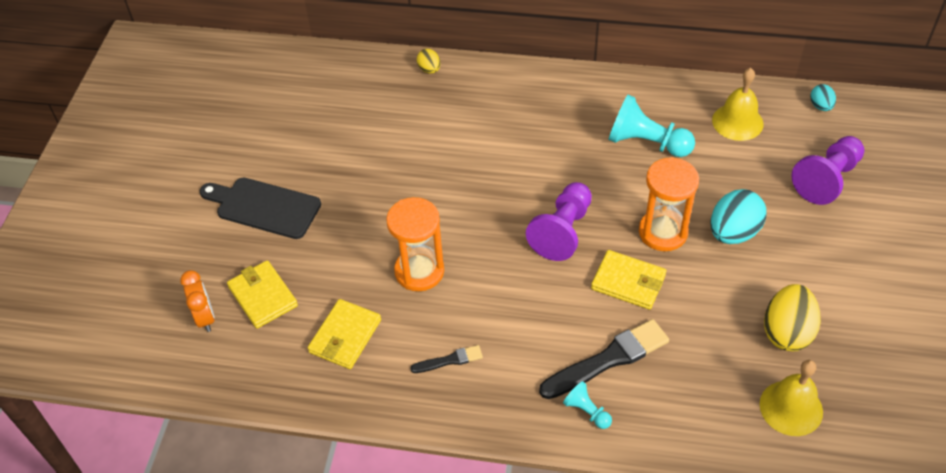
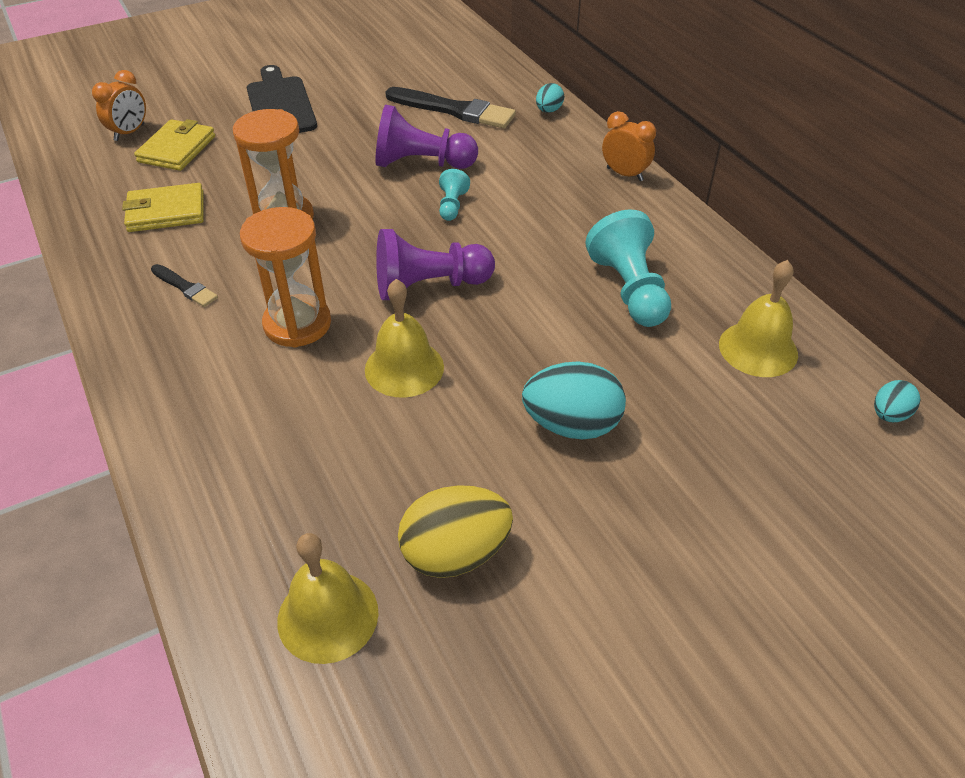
camera: 50 degrees right, 5 degrees down
yellow egg [417,49,440,74] -> turquoise egg [536,83,564,113]
black brush [539,319,669,399] -> black brush moved to [385,87,516,128]
turquoise pawn [563,381,612,429] -> turquoise pawn moved to [439,169,470,221]
yellow wallet [591,250,666,310] -> yellow bell [365,279,444,398]
orange hourglass [639,157,699,251] -> orange hourglass moved to [240,207,331,347]
purple pawn [791,136,865,205] -> purple pawn moved to [375,105,478,169]
none -> orange clock [602,111,656,181]

